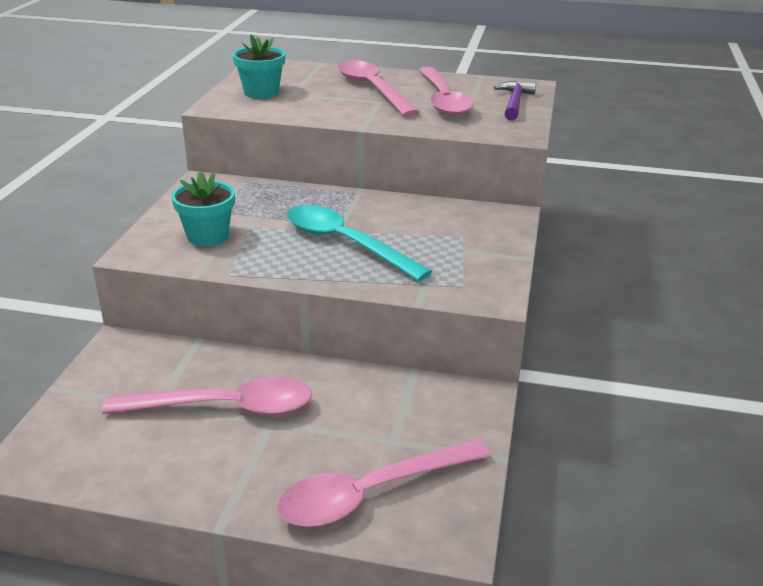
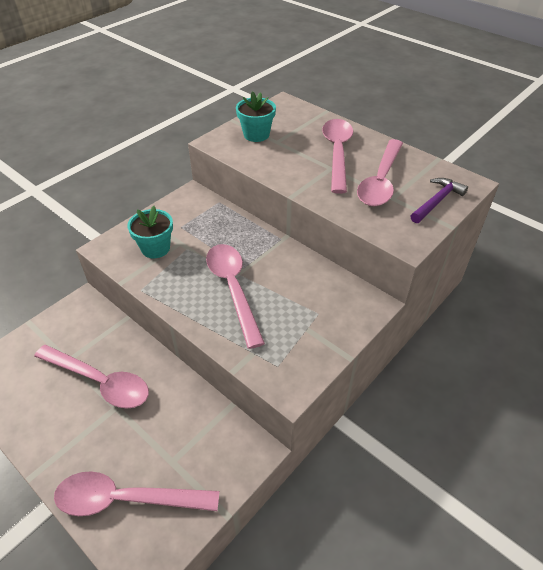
camera: 30 degrees right, 15 degrees up
turquoise spoon [287,205,432,281] -> pink spoon [206,244,265,349]

